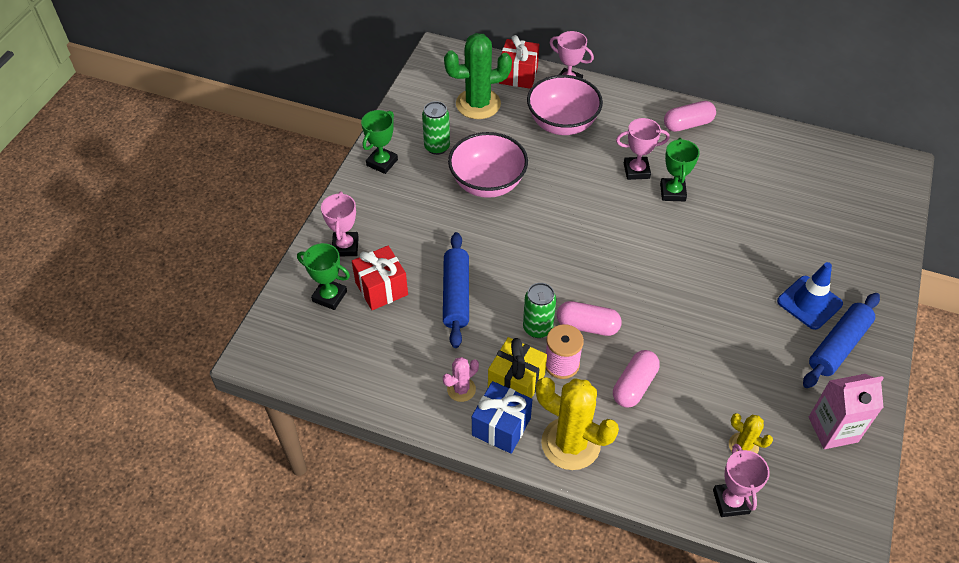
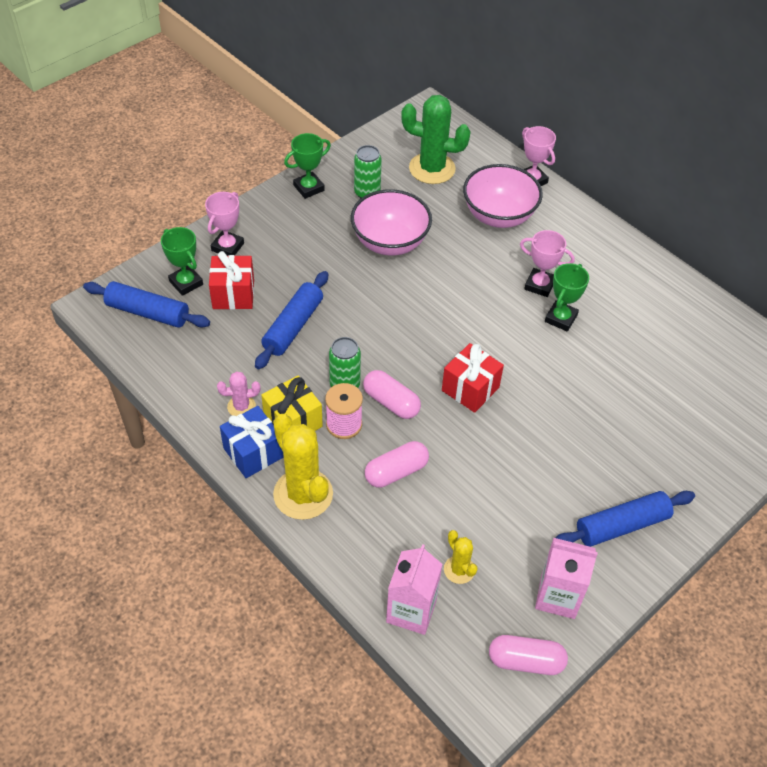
camera: 25 degrees right, 0 degrees up
red gift [499,35,539,89] -> red gift moved to [442,343,504,413]
pink capsule [664,101,716,132] -> pink capsule moved to [489,635,568,675]
pink trophy [713,444,770,517] -> pink carton [386,544,442,635]
blue traffic cone [777,262,843,330] -> none
none -> blue rolling pin [83,281,210,328]

